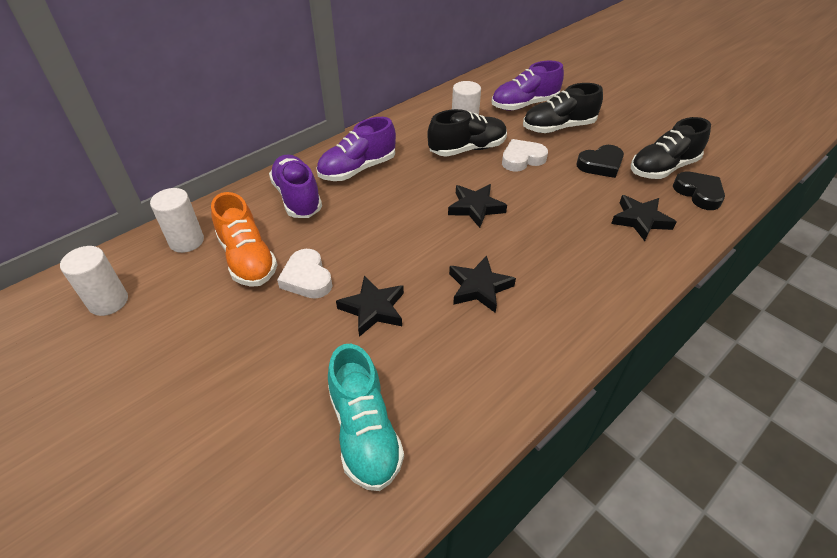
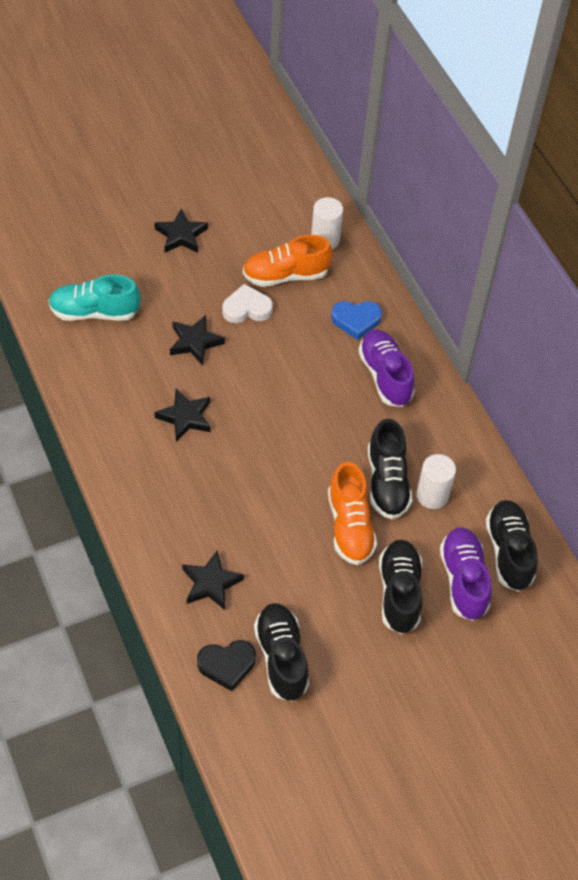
camera: 105 degrees right, 10 degrees up
white cylinder [60,246,128,316] -> none
purple shoe [269,154,322,218] -> blue heart [331,301,382,340]
black star [448,184,507,228] -> black star moved to [154,209,208,253]
white heart [502,139,548,172] -> orange shoe [328,462,377,565]
black heart [577,145,624,178] -> none
none -> black shoe [486,500,538,591]

